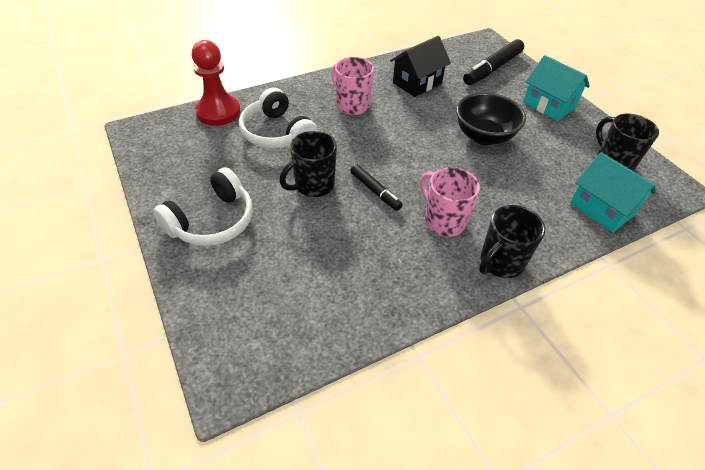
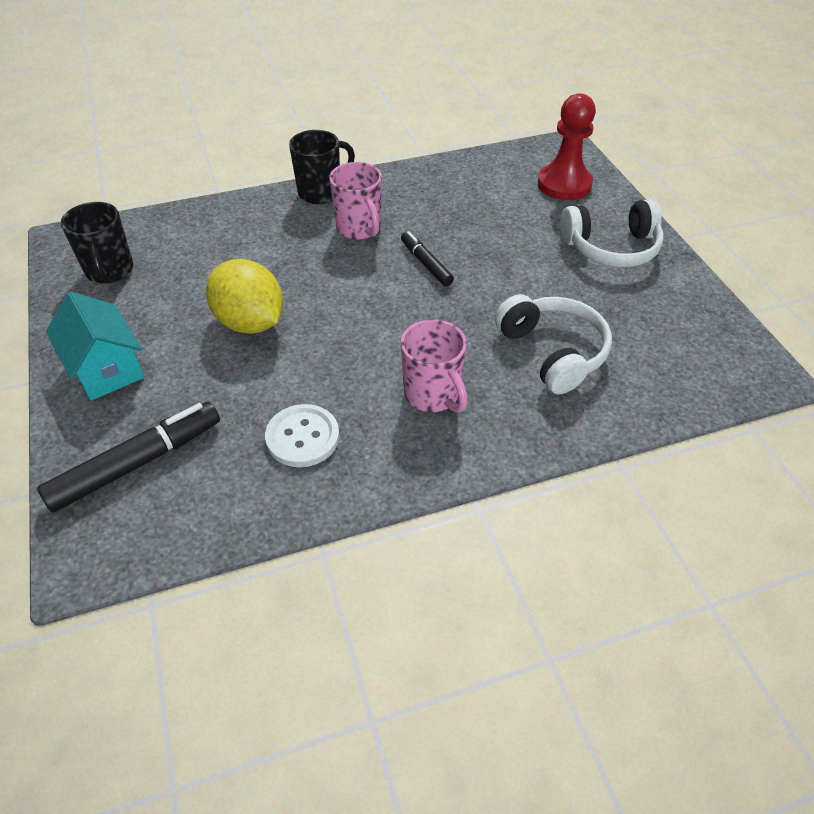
camera: 170 degrees left, 0 degrees up
white headphones [153,167,253,246] -> white headphones turned 150 degrees counterclockwise [560,199,664,267]
red pawn [192,40,241,126] -> red pawn moved to [538,93,596,200]
black mug [279,131,337,197] -> none
black house [390,36,451,97] -> white button [265,404,339,467]
black bowl [456,92,526,145] -> yellow lemon [206,259,283,334]
turquoise house [570,152,656,233] -> none

